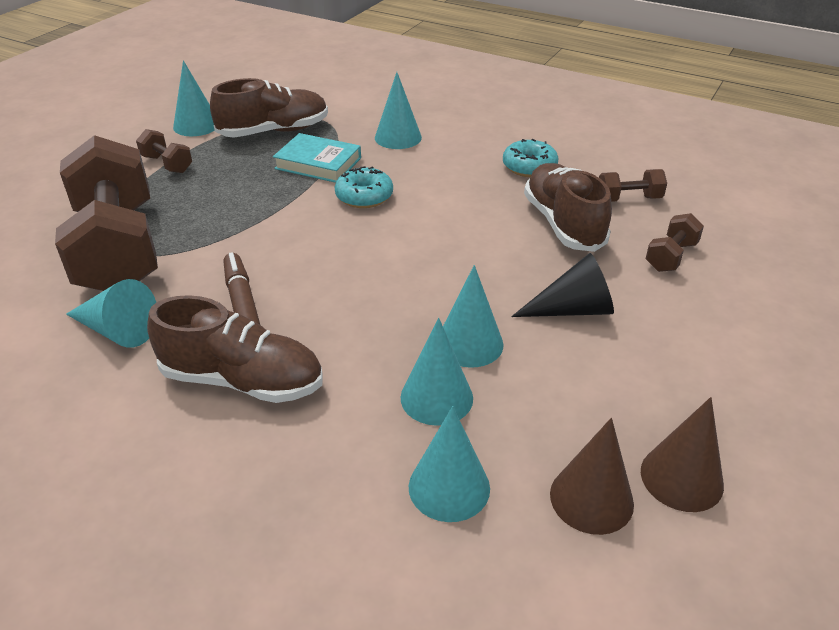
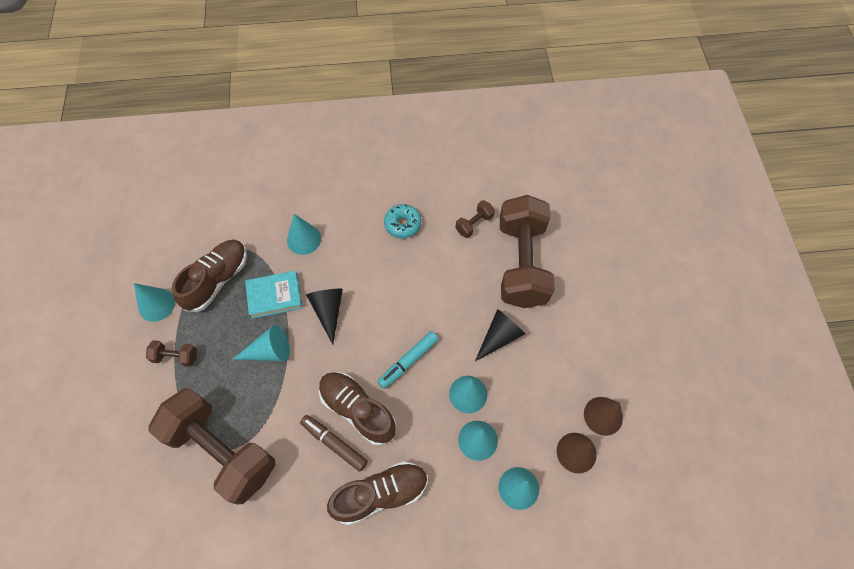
camera: 35 degrees left, 25 degrees up
turquoise cone [66,279,156,348] -> turquoise cone moved to [232,325,290,361]
turquoise donut [334,166,393,208] -> black cone [306,289,343,344]
brown shoe [524,163,612,252] -> brown shoe moved to [319,372,397,446]
brown dumbbell [646,213,704,272] -> brown dumbbell [500,195,555,308], size x2.50
none -> turquoise marker [378,331,439,389]

